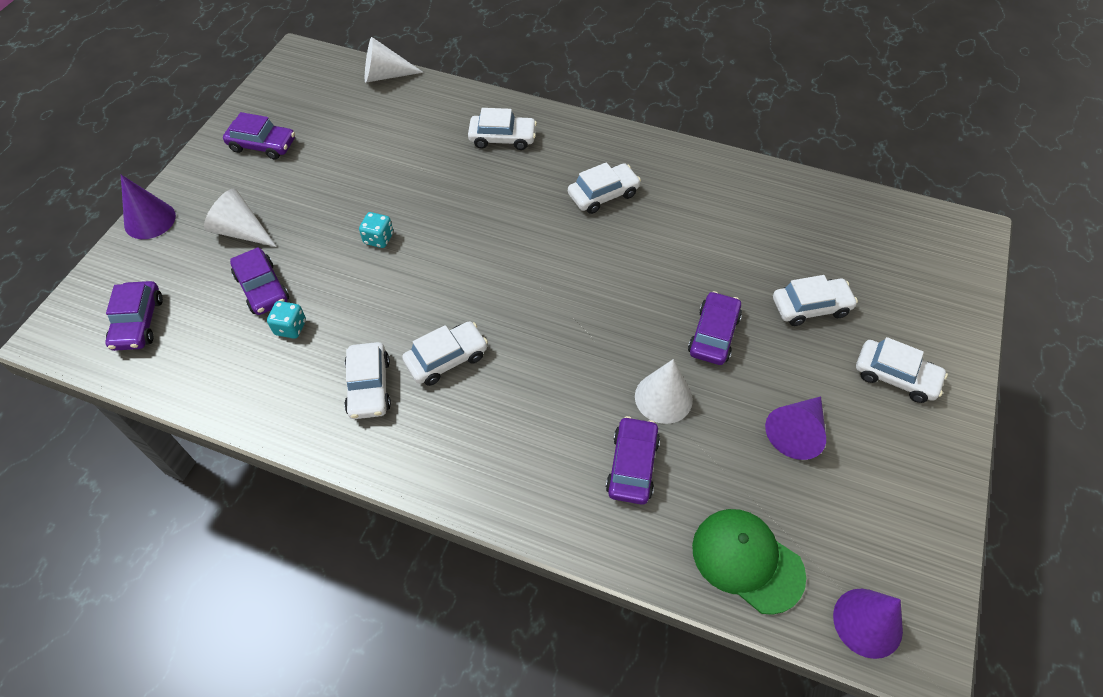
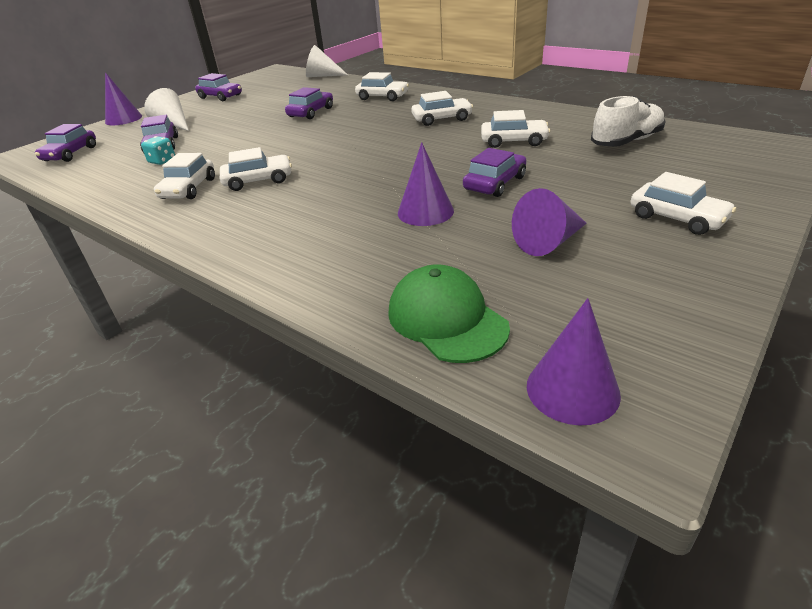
camera: 20 degrees right, 20 degrees down
turquoise dice [359,212,393,248] -> none
purple car [606,416,660,505] -> purple car moved to [285,87,333,119]
white cone [635,359,693,424] -> purple cone [398,142,454,226]
white car [773,275,858,326] -> white car moved to [481,110,550,148]
none -> white shoe [591,96,666,147]

